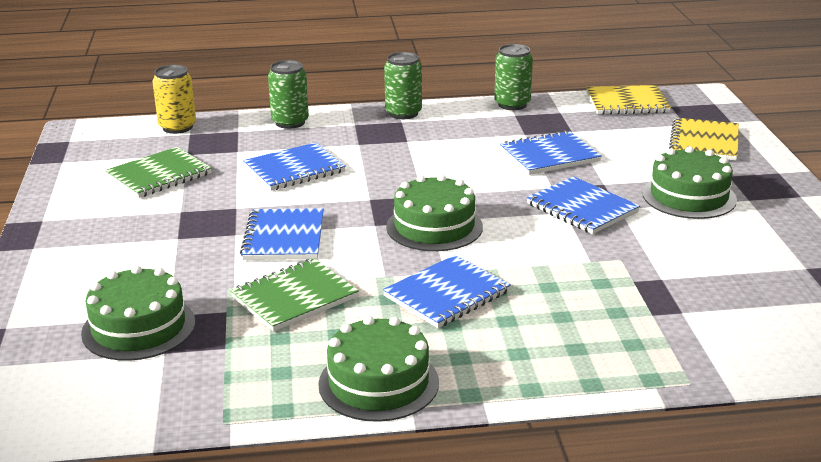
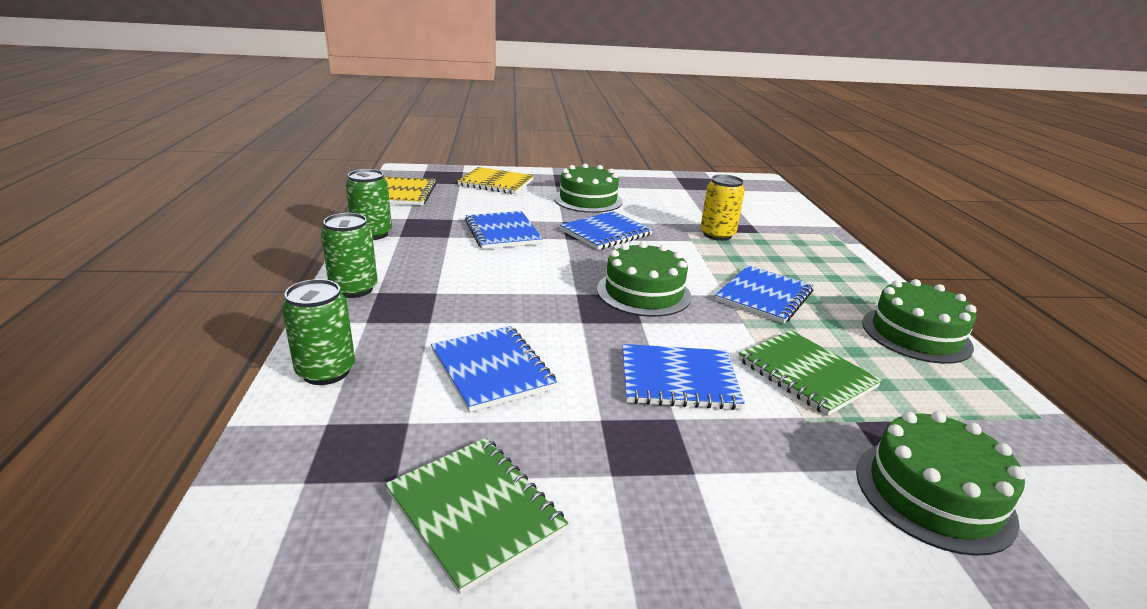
camera: 90 degrees left, 0 degrees up
yellow can [153,65,196,134] -> yellow can moved to [700,174,745,241]
blue notebook [383,255,511,328] -> blue notebook turned 75 degrees clockwise [715,265,813,324]

